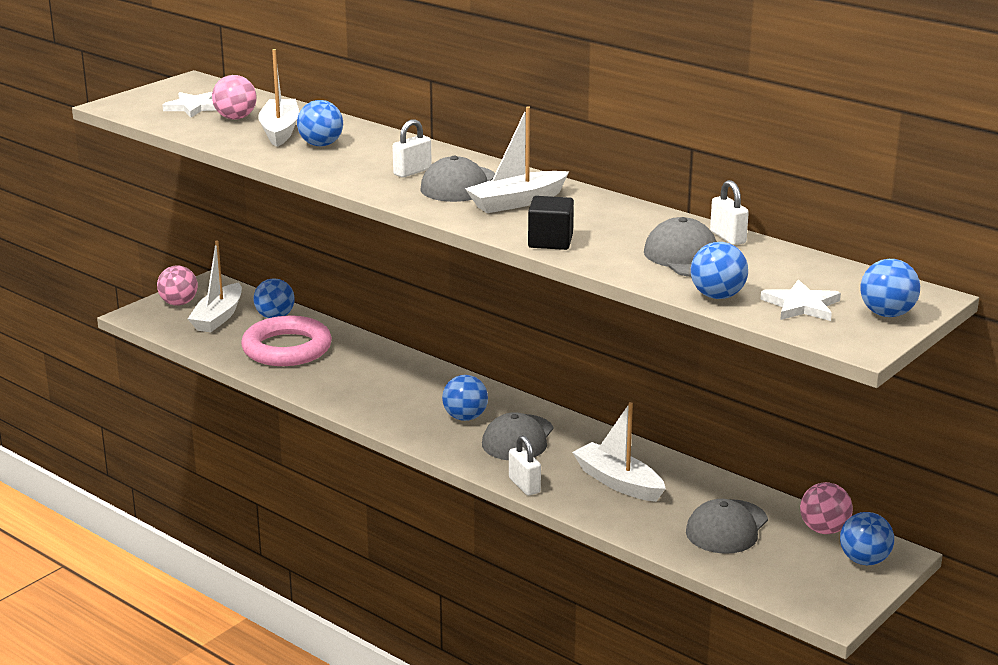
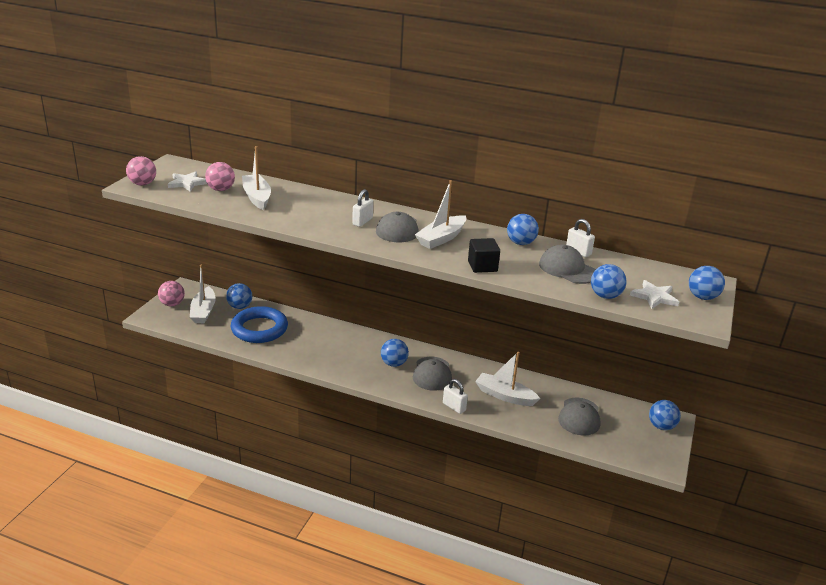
camera: 20 degrees left, 5 degrees up
pink ring [241,316,332,366] -> blue ring [231,306,288,343]
blue ball [297,100,343,146] -> blue ball moved to [507,214,539,245]
pink ball [800,482,853,534] -> pink ball moved to [126,156,156,186]

